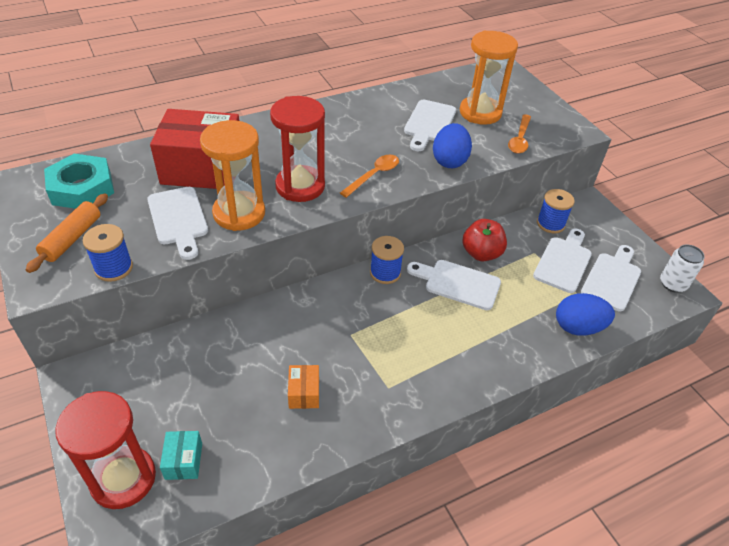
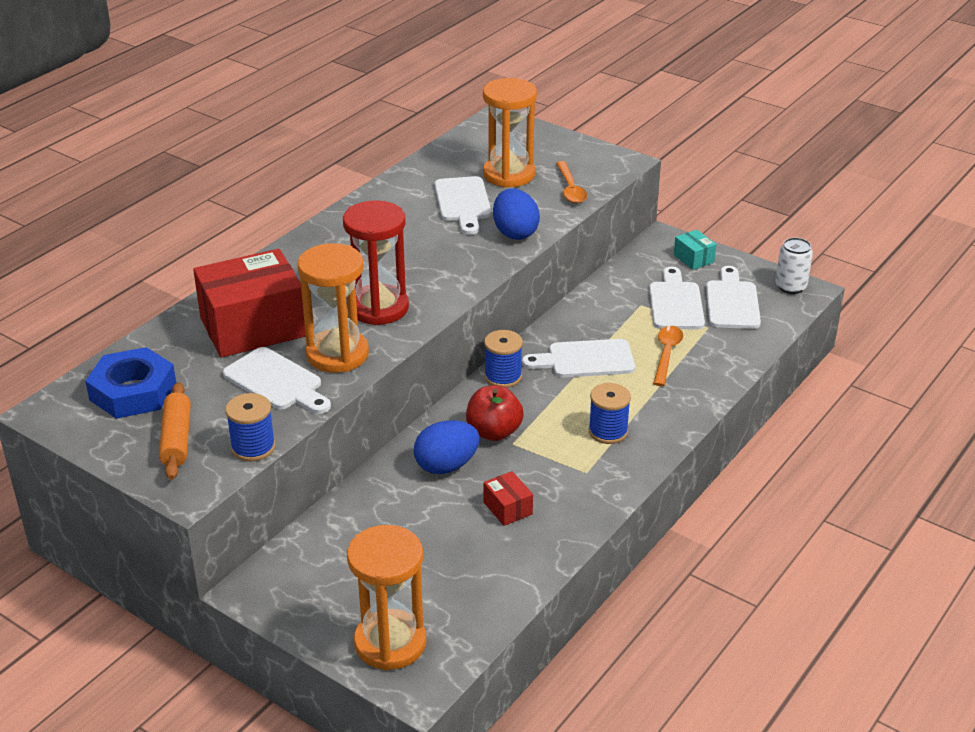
camera: 25 degrees left, 10 degrees down
turquoise nut [44,154,114,209] -> blue nut [85,347,176,419]
red hourglass [55,391,156,509] -> orange hourglass [347,525,426,670]
turquoise box [160,431,202,480] -> turquoise box moved to [674,229,716,270]
orange box [288,365,319,409] -> red box [483,471,533,526]
orange spoon [340,155,399,198] -> orange spoon moved to [653,326,683,386]
red apple [462,219,507,261] -> red apple moved to [466,385,524,441]
blue spool [537,189,575,233] -> blue spool moved to [588,383,631,444]
blue egg [556,293,615,336] -> blue egg moved to [414,420,480,474]

